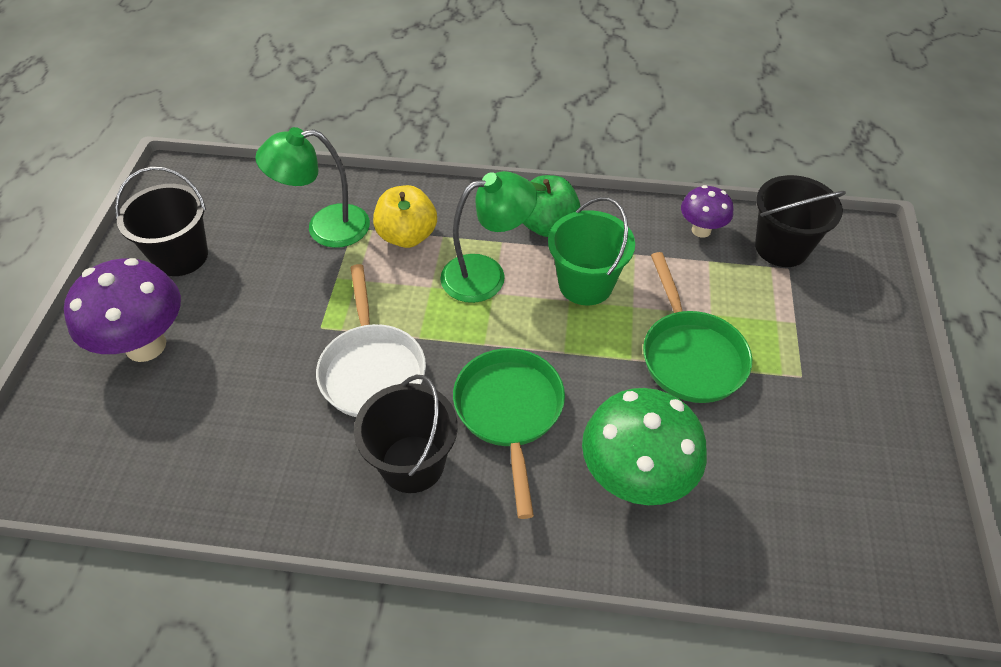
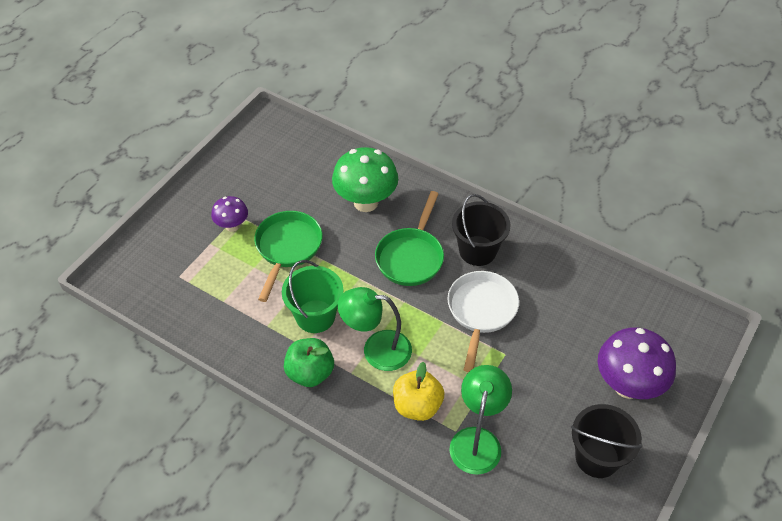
camera: 155 degrees left, 0 degrees up
green lamp [255,127,370,248] -> green lamp turned 90 degrees counterclockwise [449,365,512,475]
purple mushroom [681,185,733,238] -> purple mushroom moved to [211,196,248,232]
black bucket [755,175,846,267] -> none

